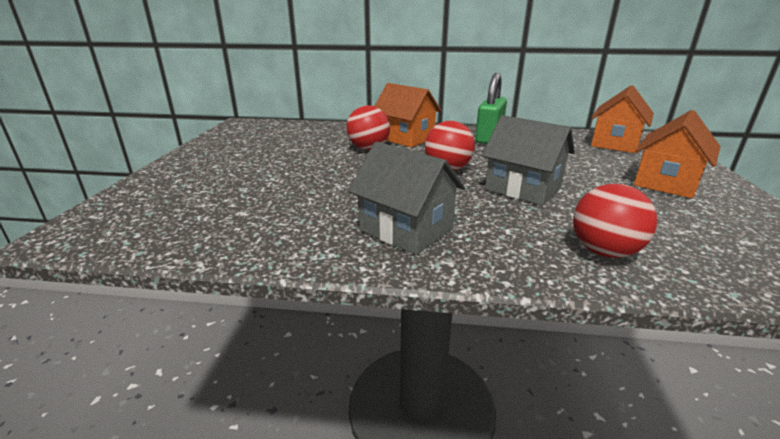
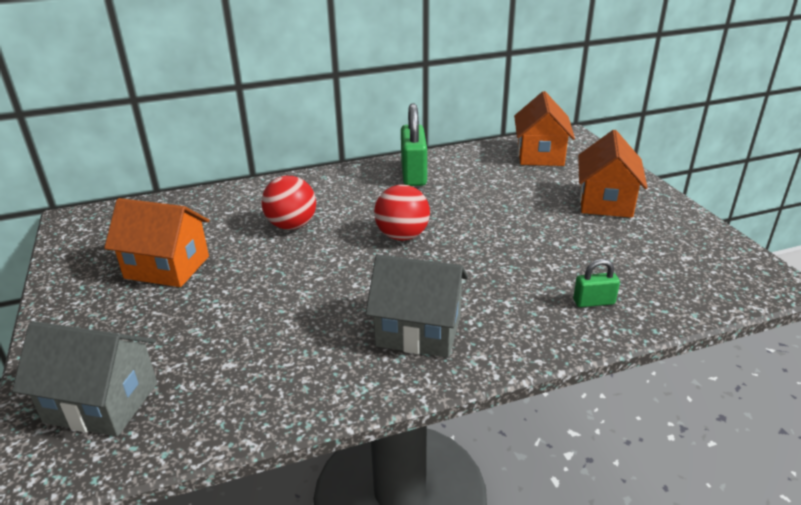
camera: 25 degrees left, 5 degrees up
orange house [375,83,441,147] -> orange house moved to [104,198,209,287]
grey house [482,115,575,205] -> grey house moved to [12,321,157,436]
red ball [573,184,657,258] -> green padlock [573,259,620,307]

